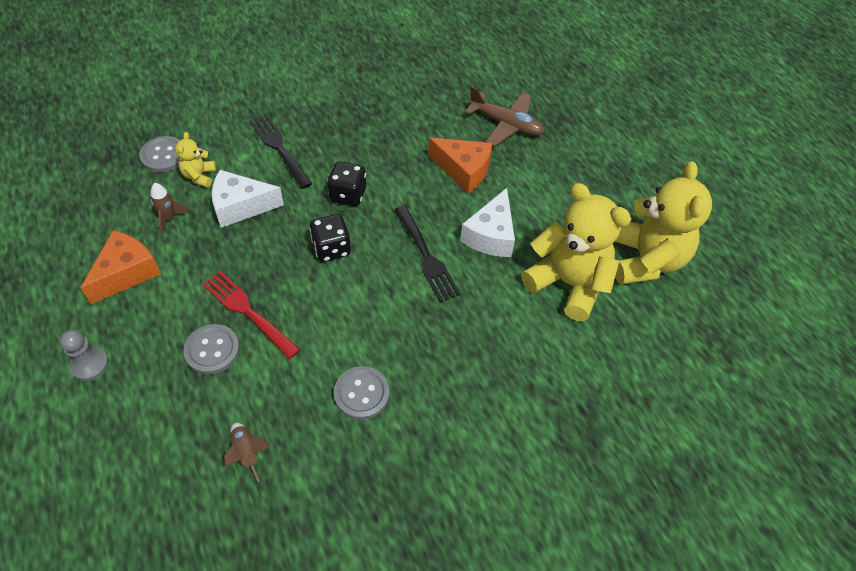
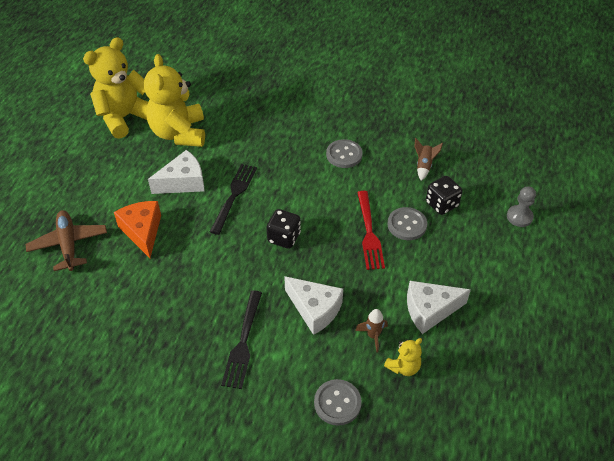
camera: 135 degrees left, 5 degrees down
grey pawn [59,330,109,381] -> grey pawn moved to [507,186,536,227]
orange cheese [81,231,161,304] -> white cheese [407,281,471,334]
yellow teddy bear [175,132,216,187] -> yellow teddy bear moved to [384,338,422,376]
black dice [327,161,366,206] -> black dice moved to [426,176,463,215]

